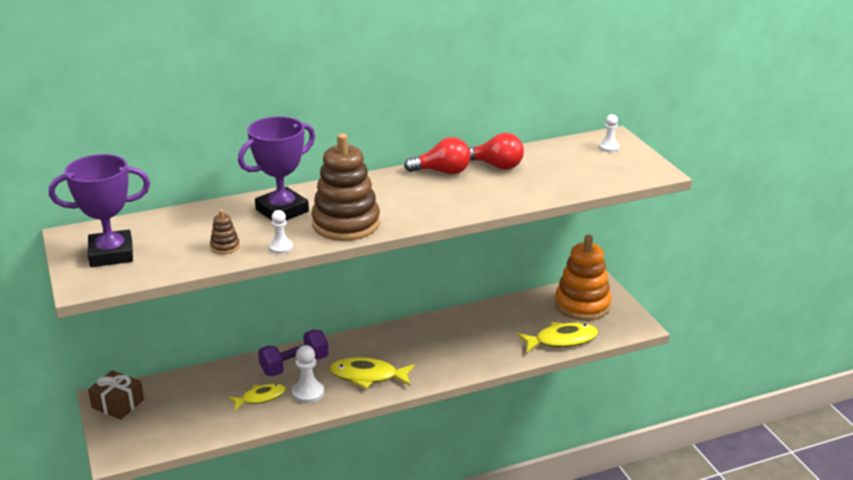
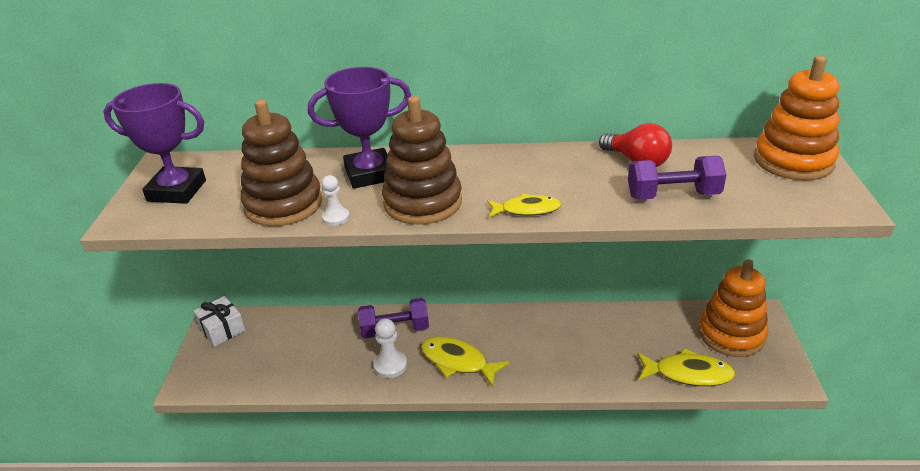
camera: 25 degrees right, 5 degrees up
brown gift [88,370,144,419] -> white gift [193,296,245,347]
brown stacking toy [210,209,240,254] -> brown stacking toy [241,100,322,226], size x2.42
yellow fish [228,384,286,410] -> yellow fish moved to [487,193,561,218]
red light bulb [404,137,471,174] -> none
white pawn [599,114,620,152] -> orange stacking toy [754,56,839,180]
none -> purple dumbbell [628,156,726,200]

